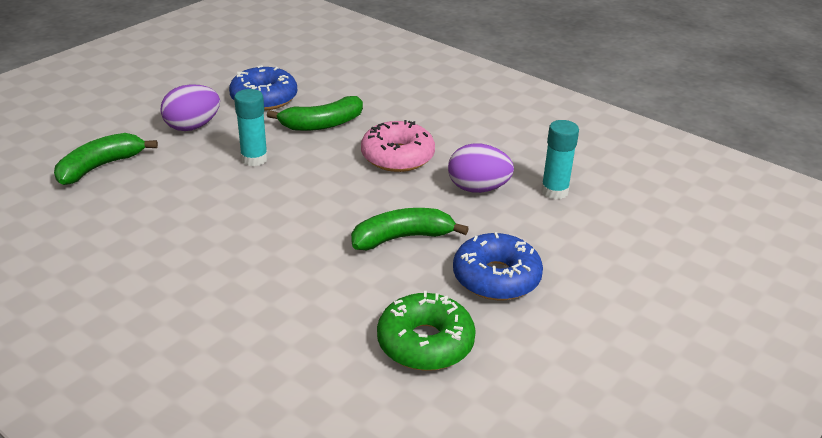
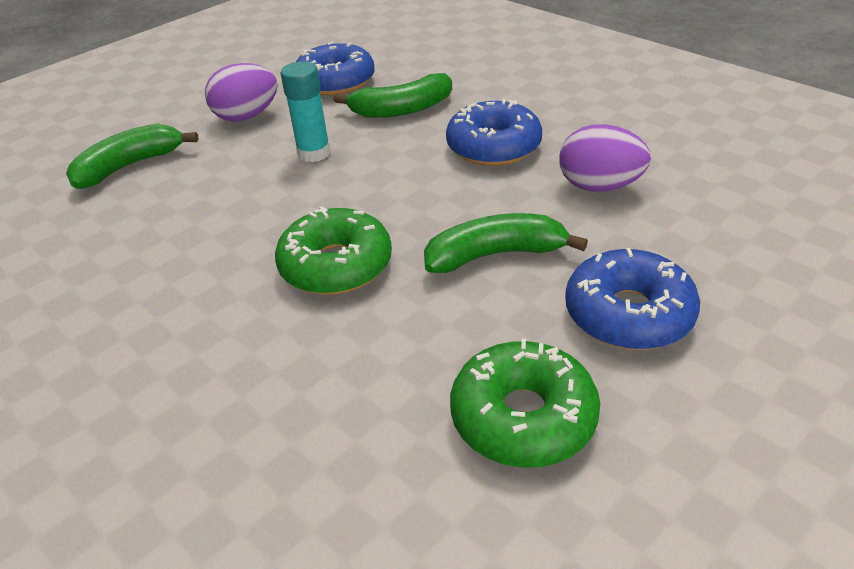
camera: 10 degrees right, 5 degrees up
pink donut [361,120,435,172] -> blue donut [446,99,542,166]
turquoise glue stick [541,120,579,199] -> none
none -> green donut [275,206,392,295]

